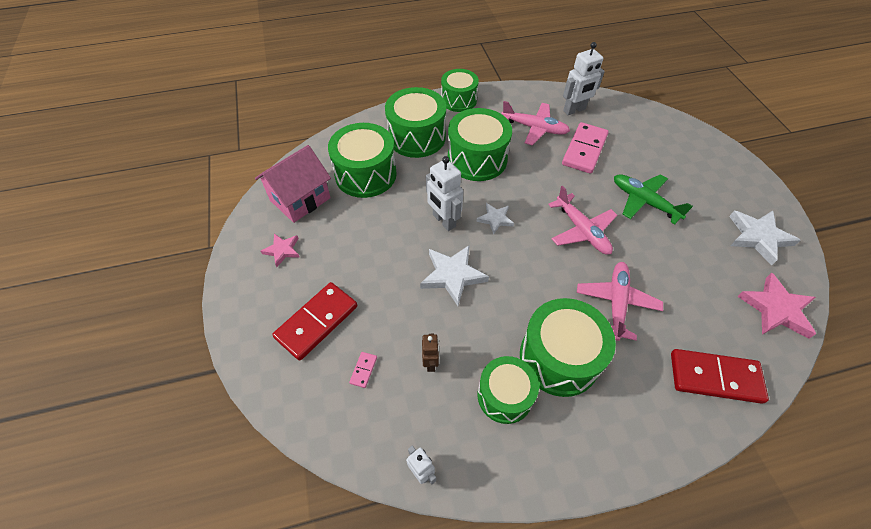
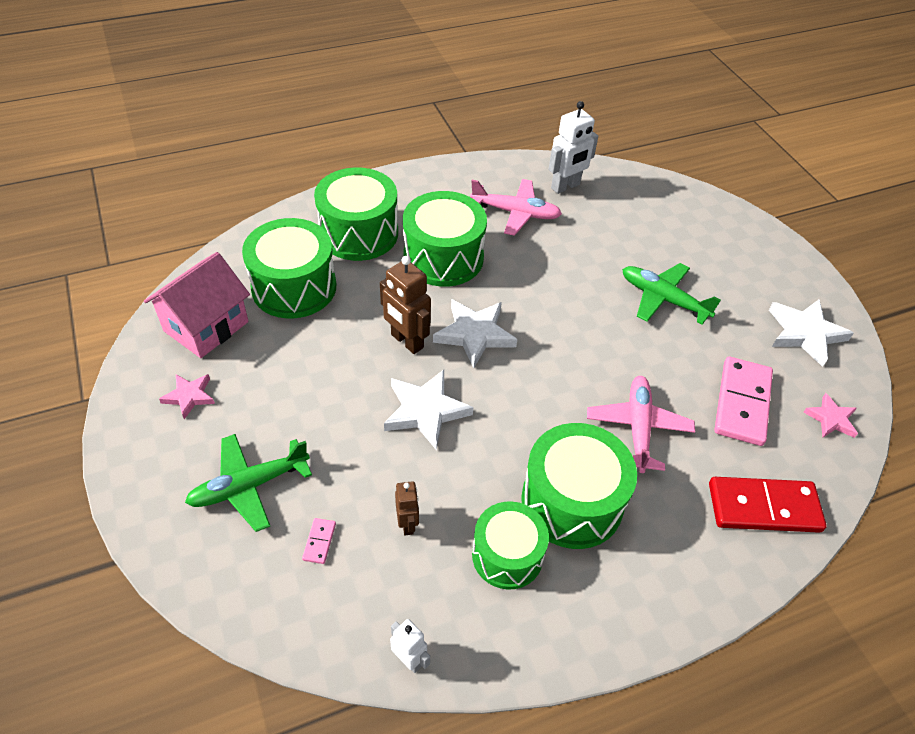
camera: 10 degrees left, 5 degrees down
red domino [272,282,357,361] -> green plane [185,434,312,532]
white robot [426,156,463,231] -> brown robot [380,256,431,354]
green drum [441,69,479,112] -> none
white star [476,203,514,235] -> white star [433,300,517,368], size x1.69
pink plane [548,186,617,255] -> none
pink domino [562,122,609,174] -> pink domino moved to [714,357,773,446]
pink star [737,273,816,339] -> pink star [803,393,858,438], size x0.59

